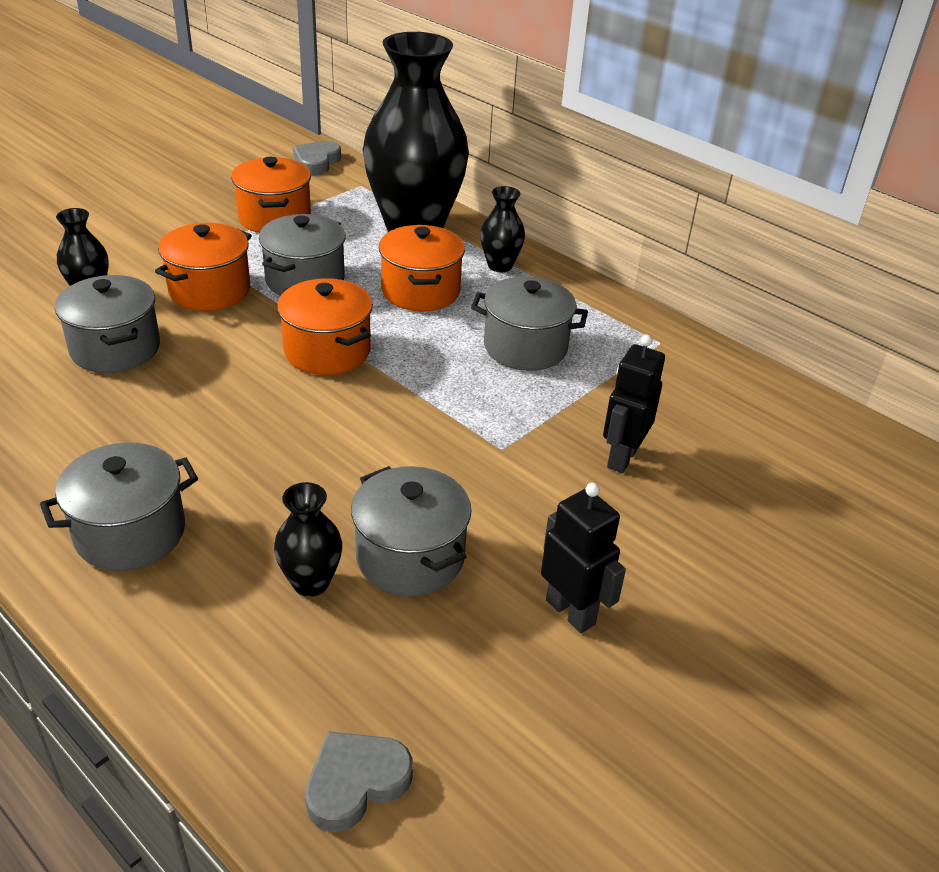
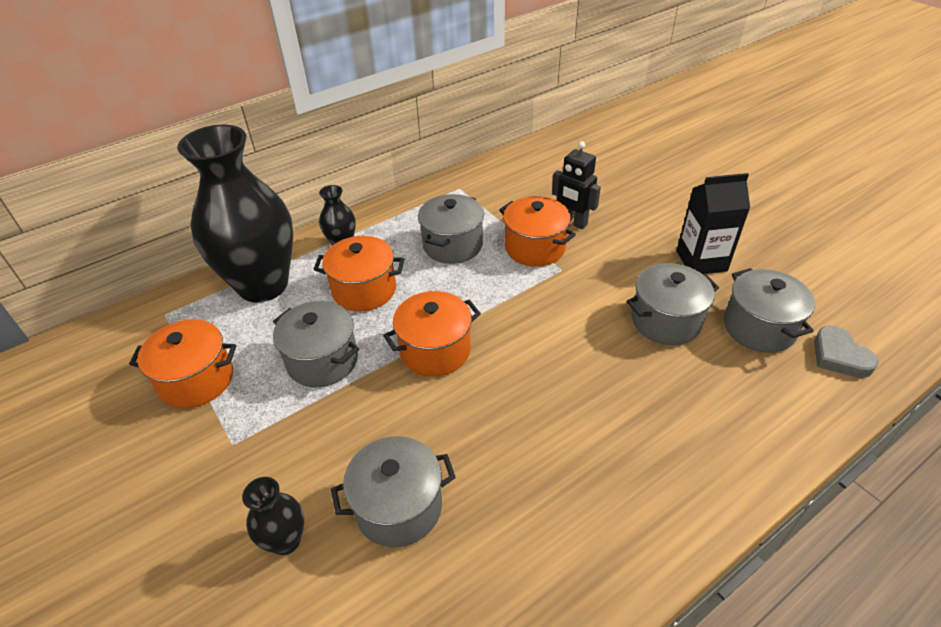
camera: 75 degrees left, 5 degrees up
grey pot [40,443,198,571] -> grey pot moved to [724,268,815,353]
orange pot [155,223,252,311] -> orange pot moved to [499,196,576,267]
black vase [274,482,342,597] -> none
grey heart [293,141,341,175] -> none
black robot [541,483,626,633] -> black carton [677,173,750,274]

